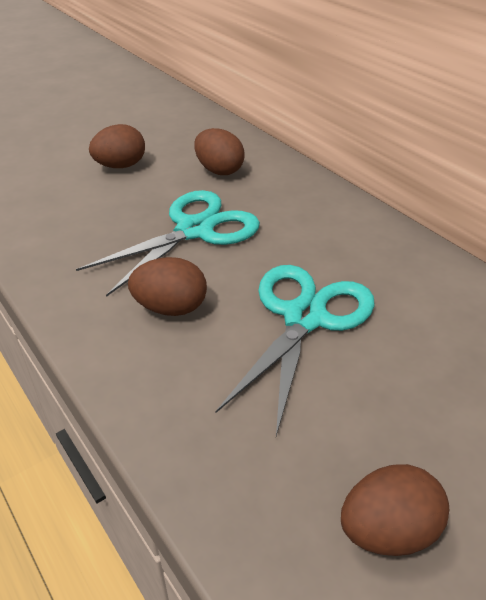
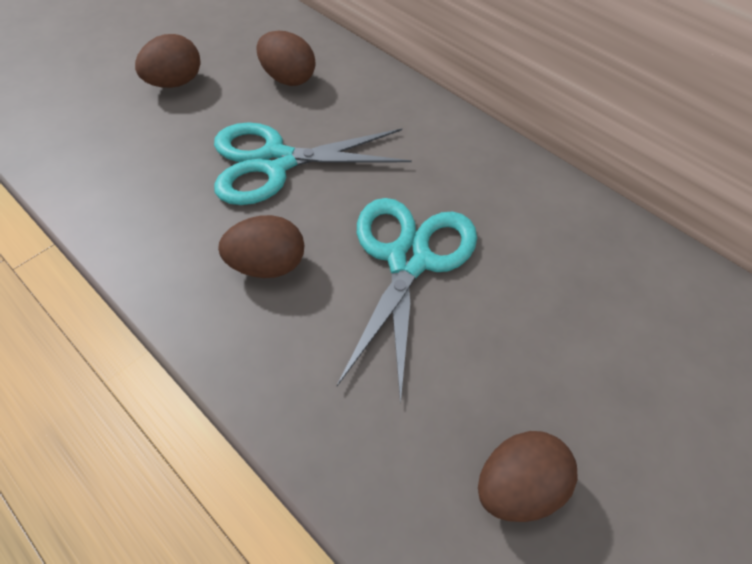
camera: 10 degrees left, 15 degrees up
turquoise scissors [76,190,260,297] -> turquoise scissors turned 135 degrees counterclockwise [214,122,412,205]

